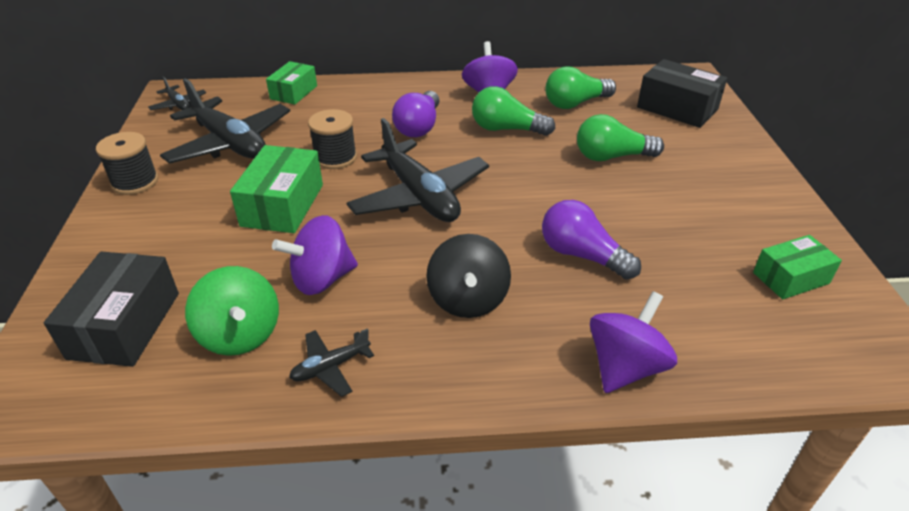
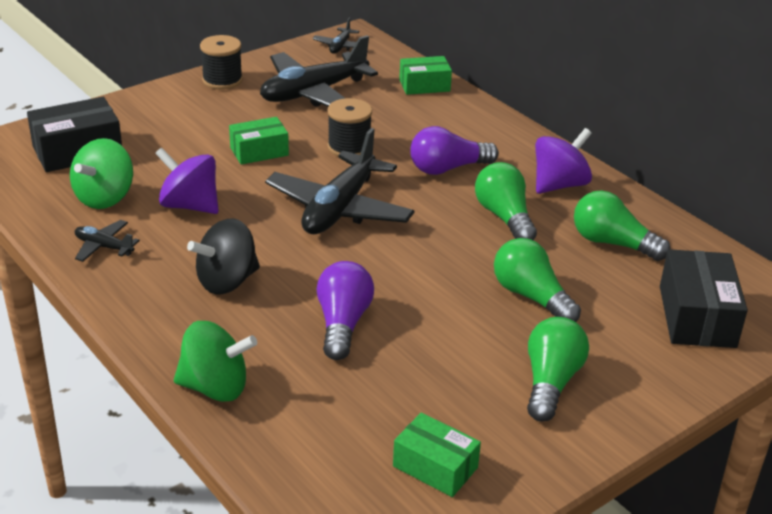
camera: 55 degrees right, 5 degrees down
black plane [160,78,290,164] -> black plane turned 45 degrees clockwise [260,35,378,107]
green box [230,145,323,233] -> green box [229,117,289,165], size x0.65
purple spinning top [590,291,677,393] -> green spinning top [174,321,257,402]
none -> green light bulb [527,317,589,422]

